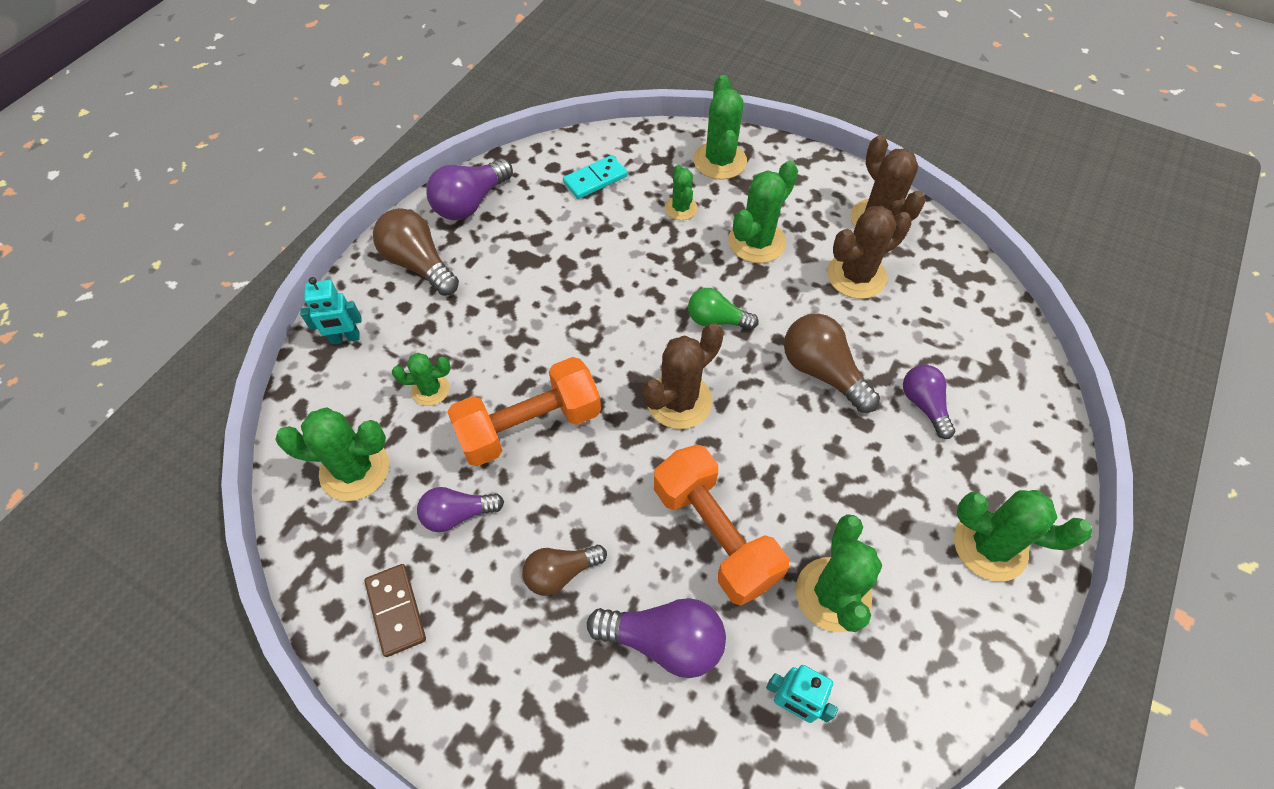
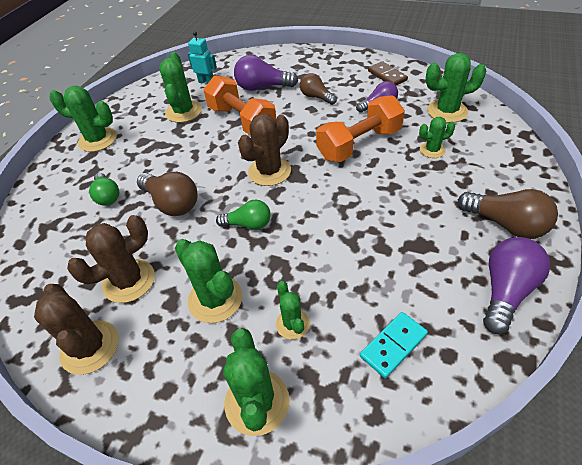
camera: 175 degrees right, 10 degrees down
turquoise robot [300,277,362,344] -> none
brown light bulb [522,545,607,596] -> brown light bulb turned 105 degrees counterclockwise [300,73,337,105]
green cactus [728,161,798,263] -> green cactus turned 75 degrees counterclockwise [175,239,242,323]
purple light bulb [903,365,955,439] -> green light bulb [89,173,119,206]

